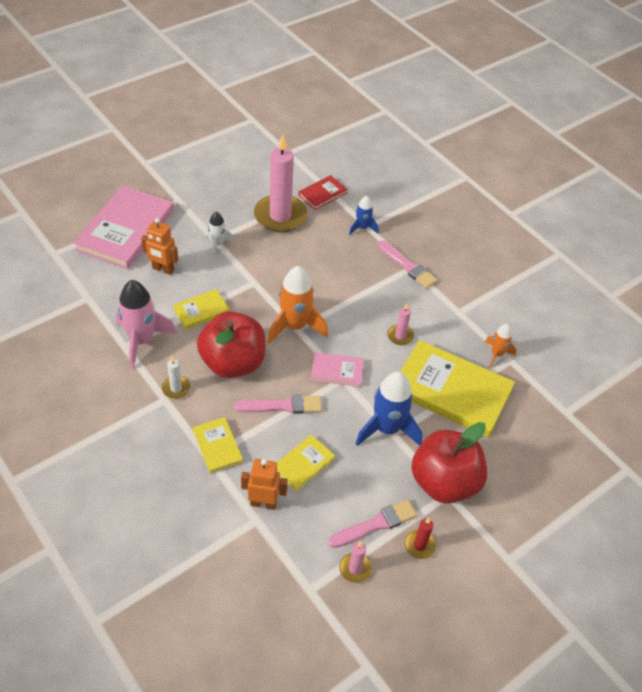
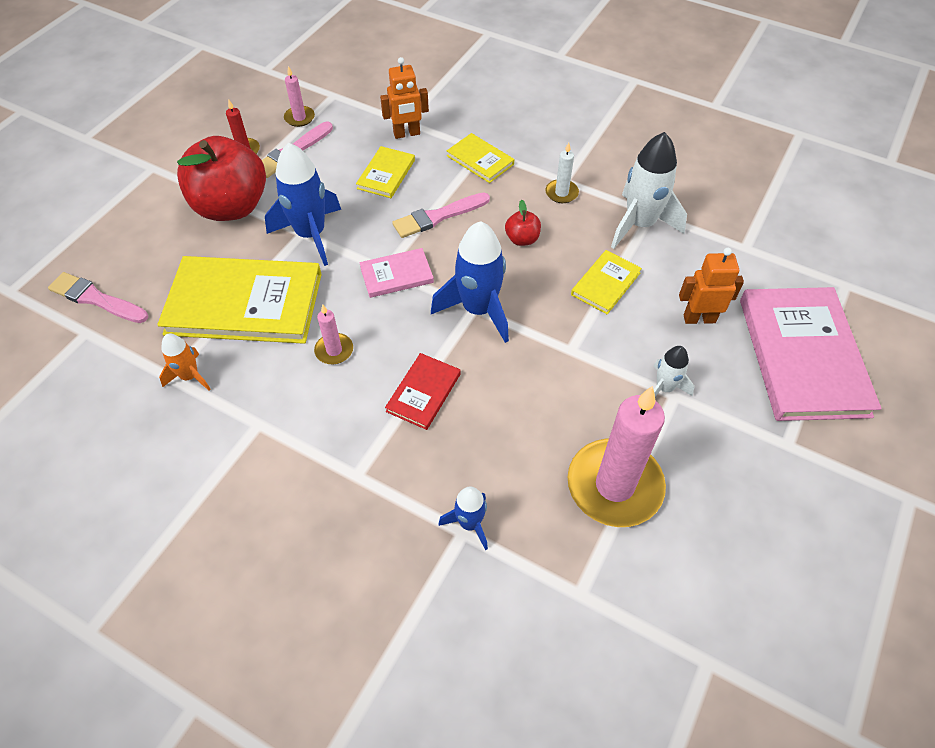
camera: 160 degrees right, 5 degrees up
pink rocket [116,280,177,369] -> white rocket [611,132,687,249]
red apple [197,311,266,378] -> red apple [505,200,541,246], size x0.42
orange rocket [268,266,328,344] -> blue rocket [431,221,509,343]
red book [298,175,348,210] -> red book moved to [385,353,461,430]
pink brush [378,240,438,289] -> pink brush moved to [48,272,148,323]

